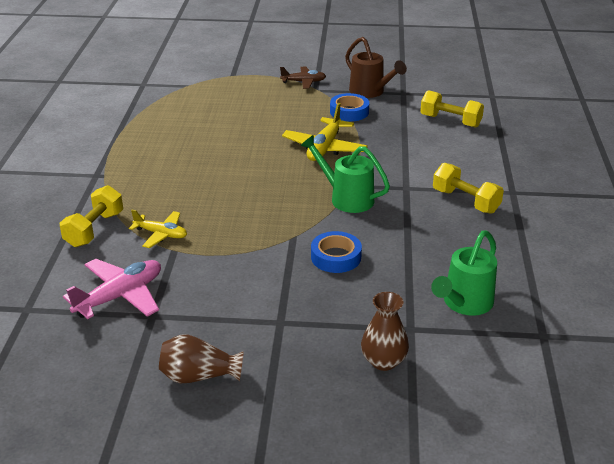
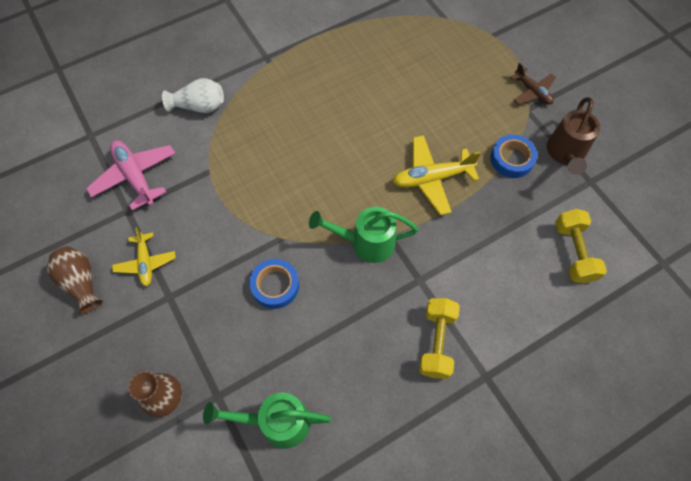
camera: 55 degrees right, 30 degrees up
yellow dumbbell [60,185,123,247] -> white vase [162,78,224,113]
pink plane [63,259,161,319] -> pink plane turned 135 degrees counterclockwise [86,140,176,211]
yellow plane [129,210,187,248] -> yellow plane moved to [112,227,176,286]
green watering can [300,135,390,213] -> green watering can turned 90 degrees counterclockwise [309,207,418,263]

